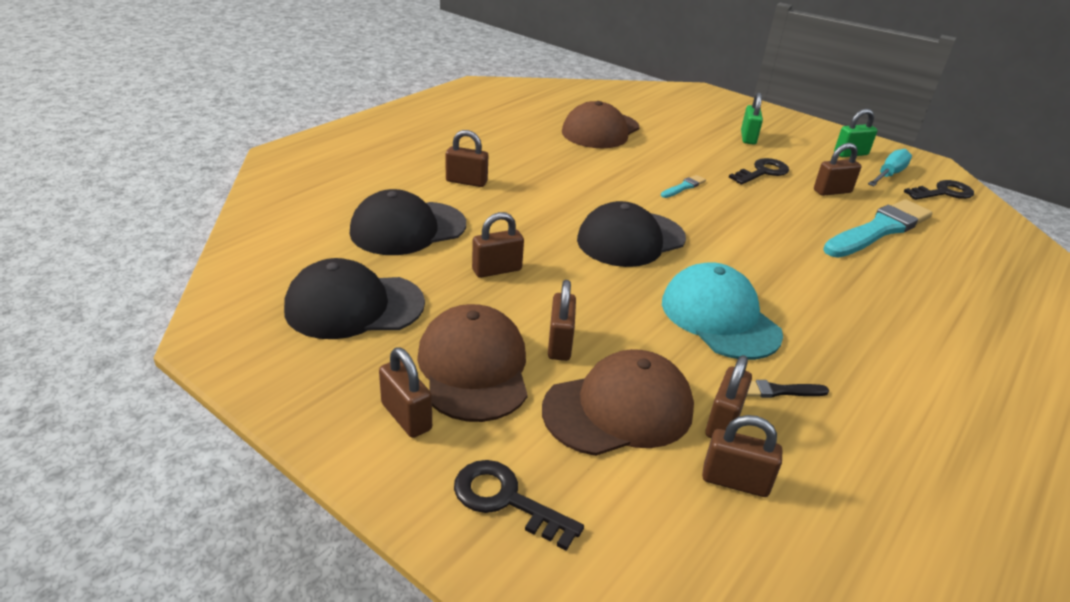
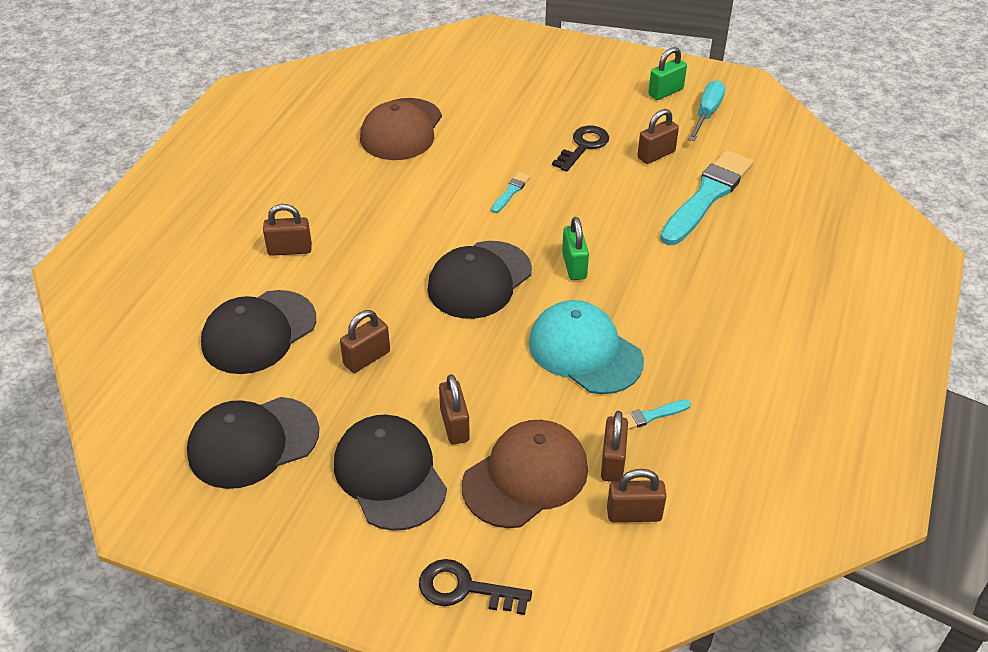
camera: 15 degrees left, 10 degrees up
brown padlock [379,347,432,438] -> none
brown cap [417,304,528,422] -> black cap [334,415,447,531]
green padlock [741,92,763,145] -> green padlock moved to [562,217,589,280]
black brush [747,380,829,398] -> turquoise brush [623,400,691,430]
black key [904,180,974,200] -> none

